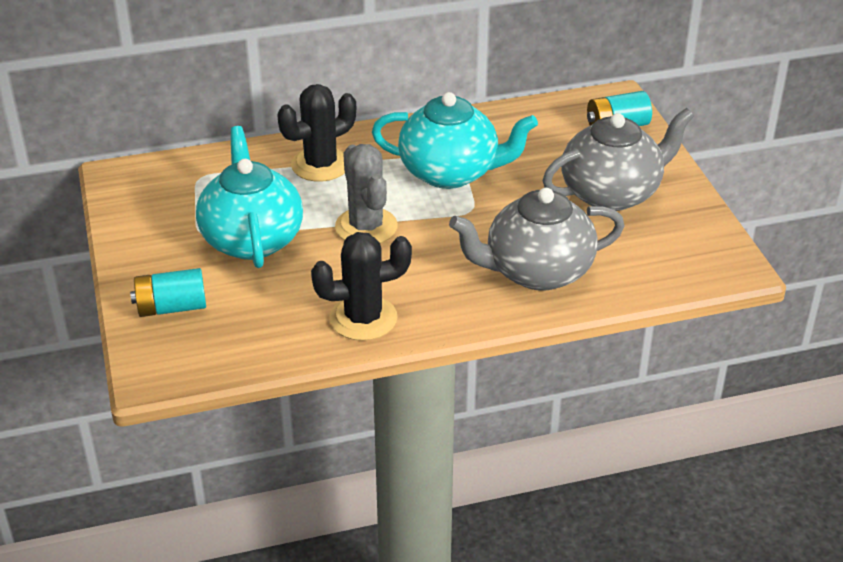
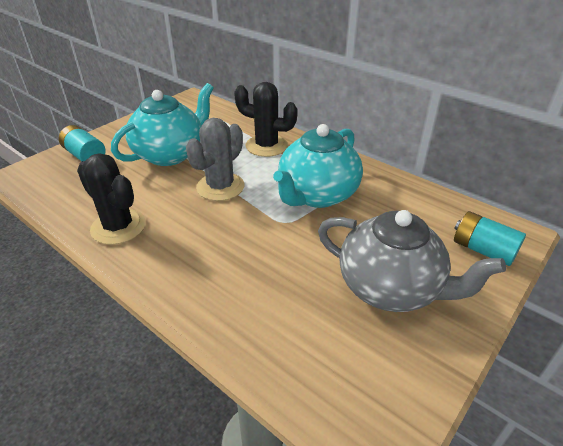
camera: 55 degrees right, 0 degrees up
turquoise teapot [372,92,538,189] -> turquoise teapot turned 60 degrees clockwise [273,124,363,208]
grey teapot [449,188,625,291] -> none

